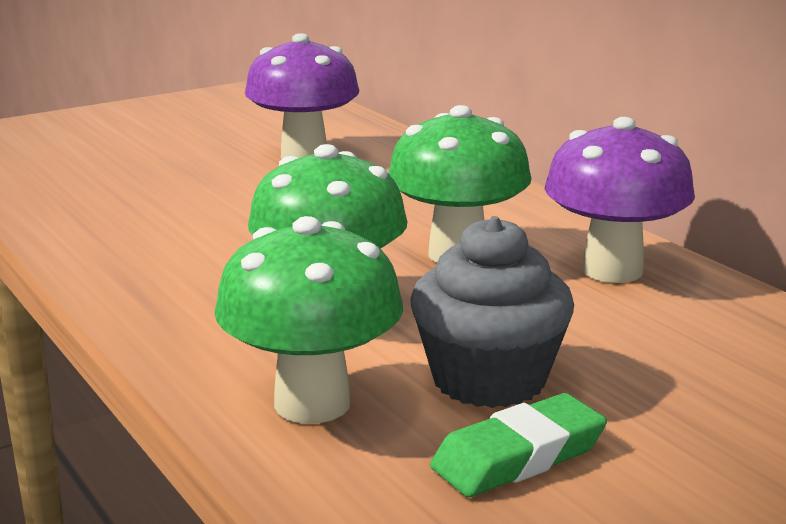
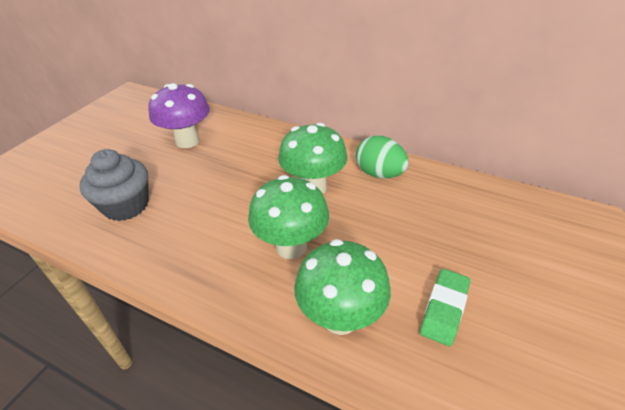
camera: 30 degrees left, 20 degrees up
grey cupcake [410,216,574,408] -> grey cupcake moved to [79,149,148,221]
purple mushroom [545,117,695,283] -> green egg [356,136,409,179]

